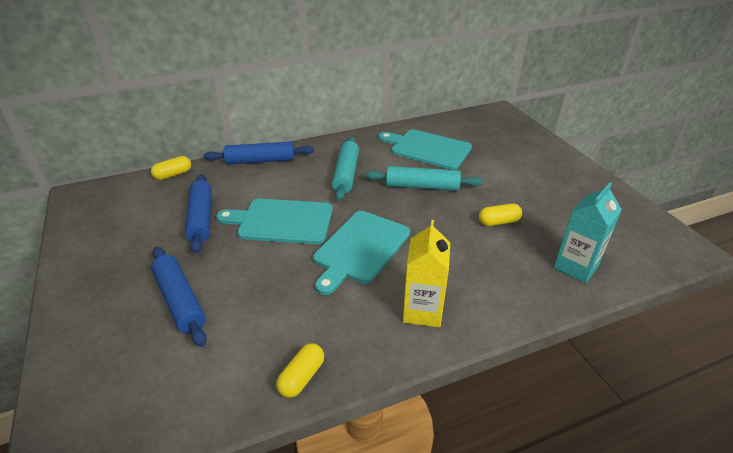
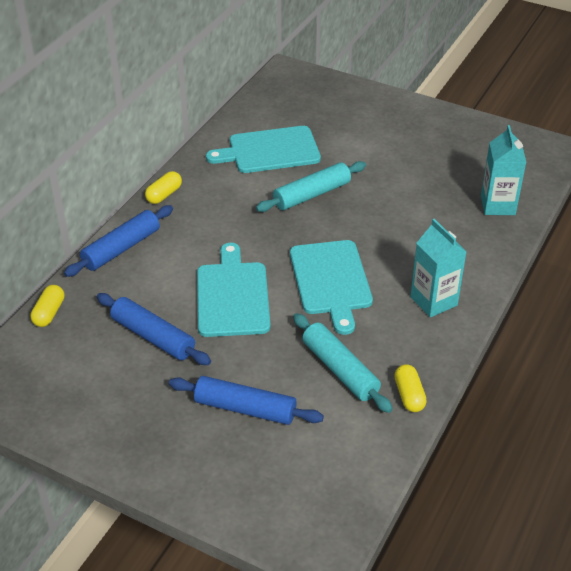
camera: 40 degrees left, 5 degrees up
turquoise cutting board [216,199,333,244] -> turquoise cutting board turned 120 degrees clockwise [197,243,270,337]
turquoise rolling pin [332,137,359,201] -> turquoise rolling pin moved to [293,313,393,413]
yellow carton [403,220,450,328] -> turquoise carton [410,219,467,317]
yellow capsule [479,203,522,226] -> yellow capsule moved to [145,171,182,204]

